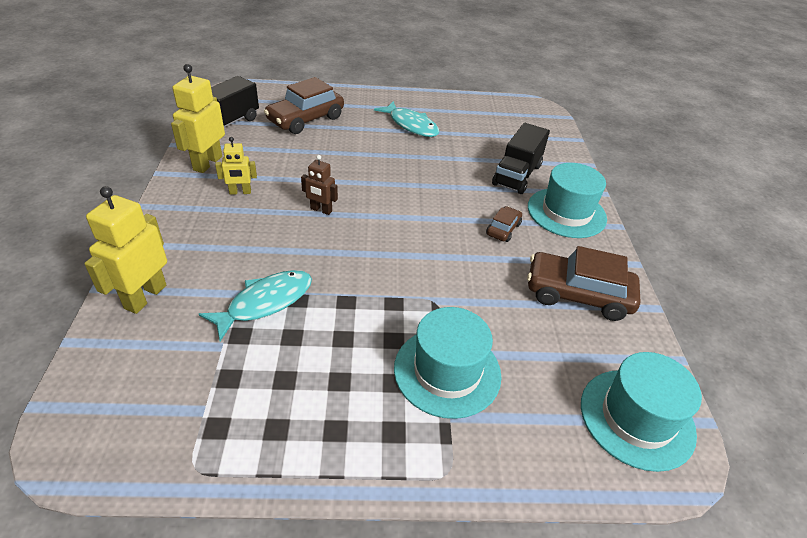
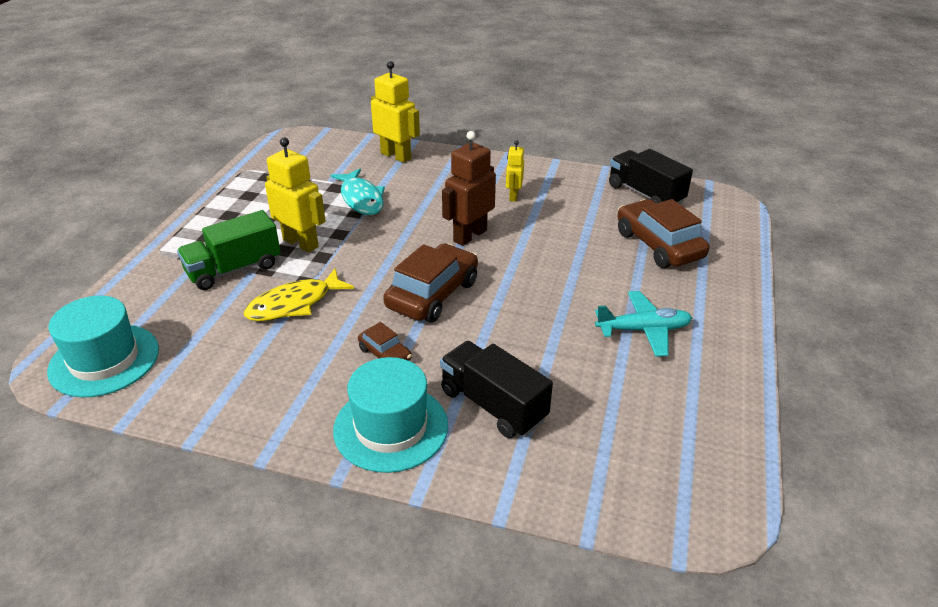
camera: 110 degrees right, 5 degrees down
yellow robot [171,64,225,173] -> yellow robot moved to [265,138,326,253]
brown robot [301,155,338,215] -> brown robot [442,131,496,246], size x1.73
turquoise fish [374,101,439,137] -> turquoise plane [595,291,692,357]
turquoise hat [394,307,501,419] -> green truck [177,210,281,290]
brown car [527,246,640,321] -> brown car moved to [383,243,478,322]
none -> yellow fish [244,268,354,321]

